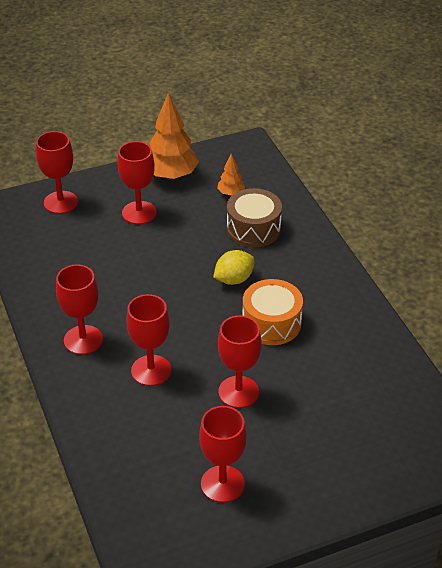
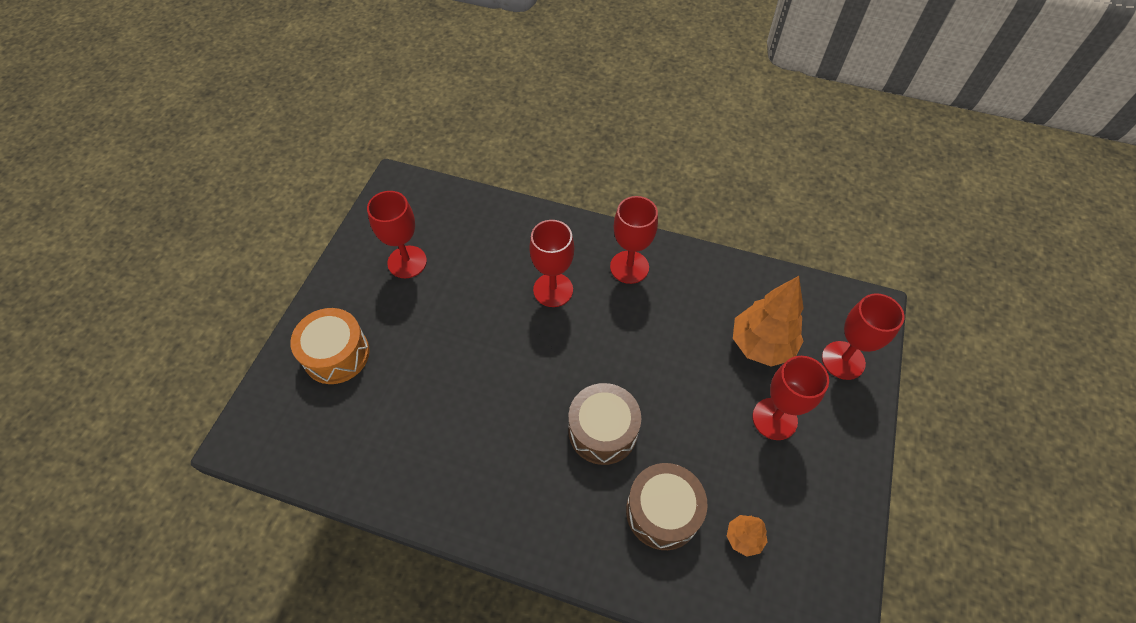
camera: 130 degrees right, 15 degrees up
orange tree [149,93,199,180] -> orange tree moved to [733,276,804,367]
yellow lemon [213,250,255,285] -> brown drum [568,383,641,465]
red goblet [218,315,262,408] -> none
orange drum [243,279,303,345] -> orange drum moved to [290,308,370,384]

